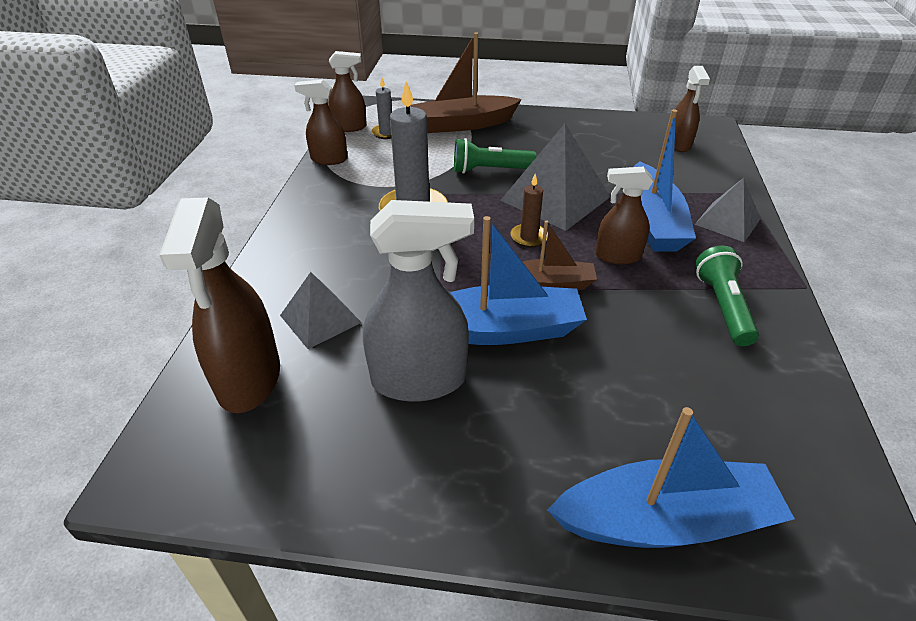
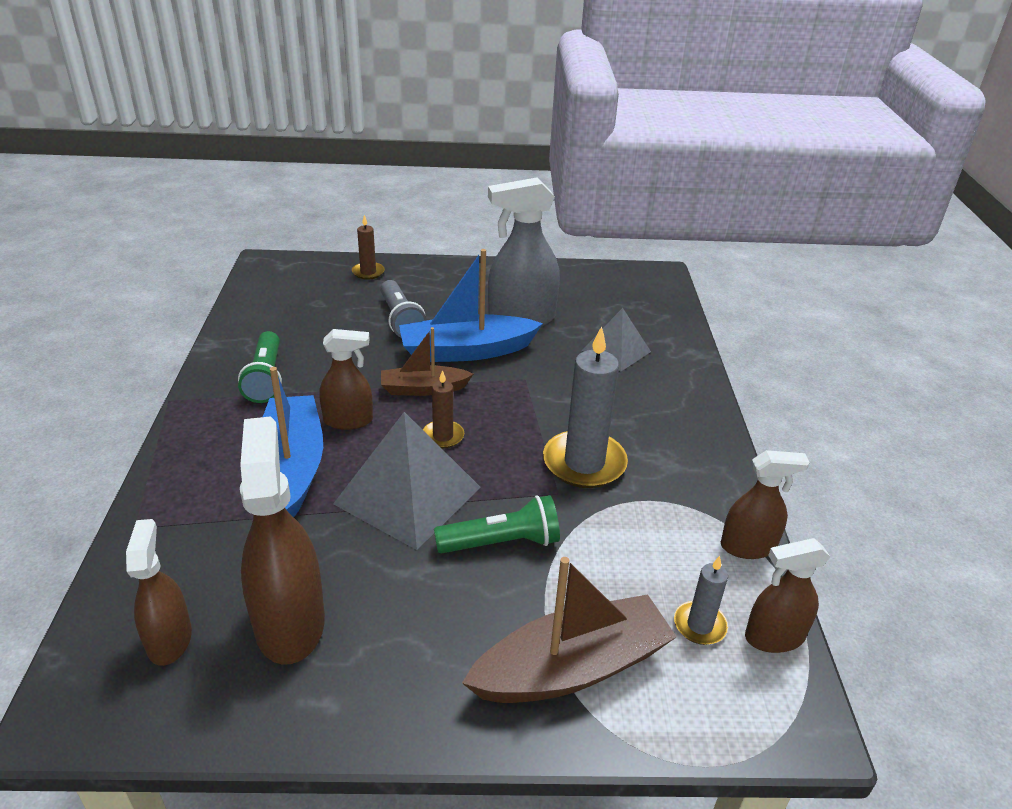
camera: 170 degrees right, 5 degrees down
brown spray bottle [159,197,280,413] -> brown spray bottle moved to [240,416,325,664]
blue boat [547,407,795,548] -> brown candle [352,215,385,280]
grey pyramid [695,178,760,242] -> none
none -> grey flashlight [380,280,427,338]

